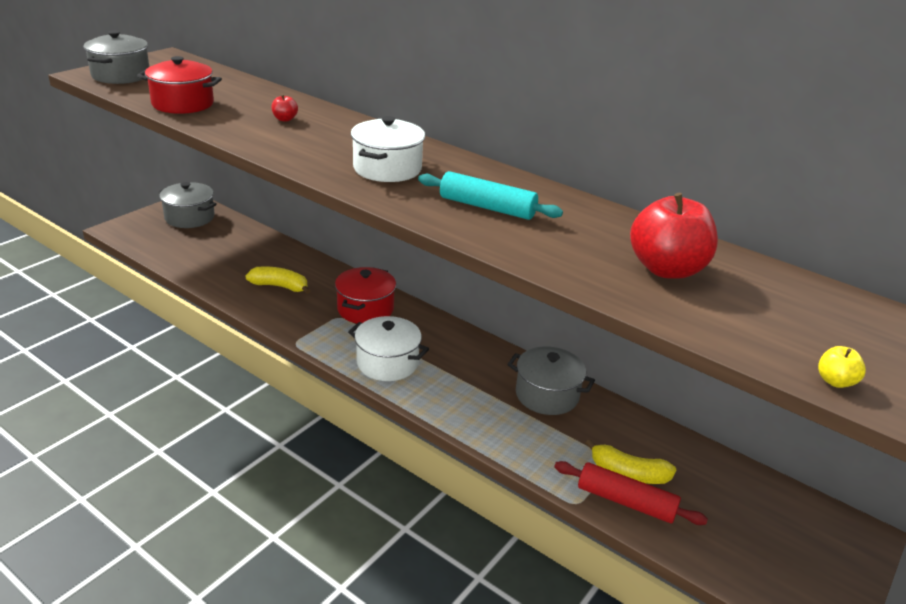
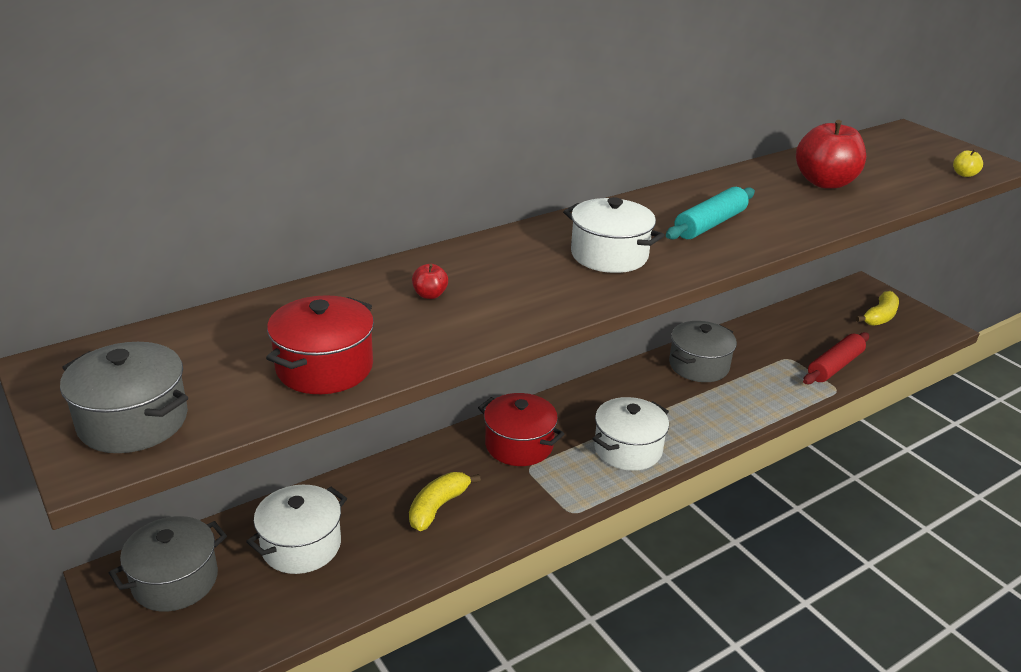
camera: 70 degrees left, 0 degrees up
yellow banana [585,439,676,484] -> yellow banana moved to [856,291,899,326]
none -> white pot [246,485,347,574]

